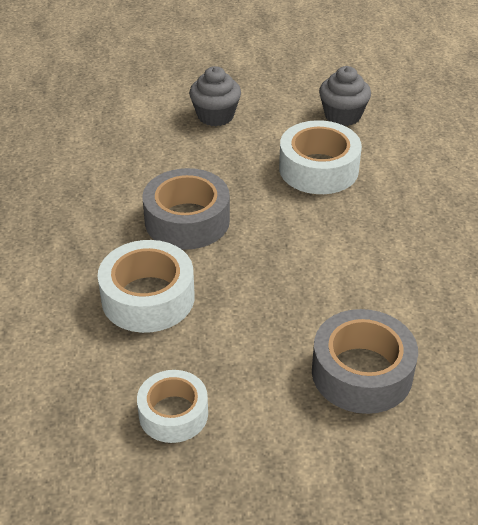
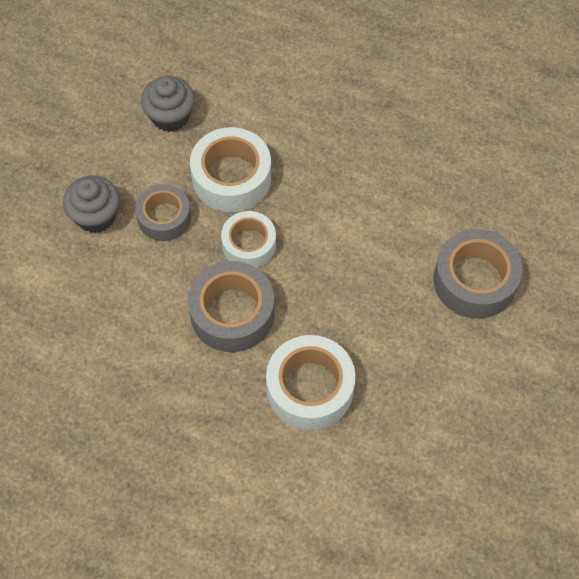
camera: 60 degrees left, 20 degrees up
white tape [137,370,208,443] -> white tape moved to [221,211,276,268]
none -> grey tape [135,184,191,241]

